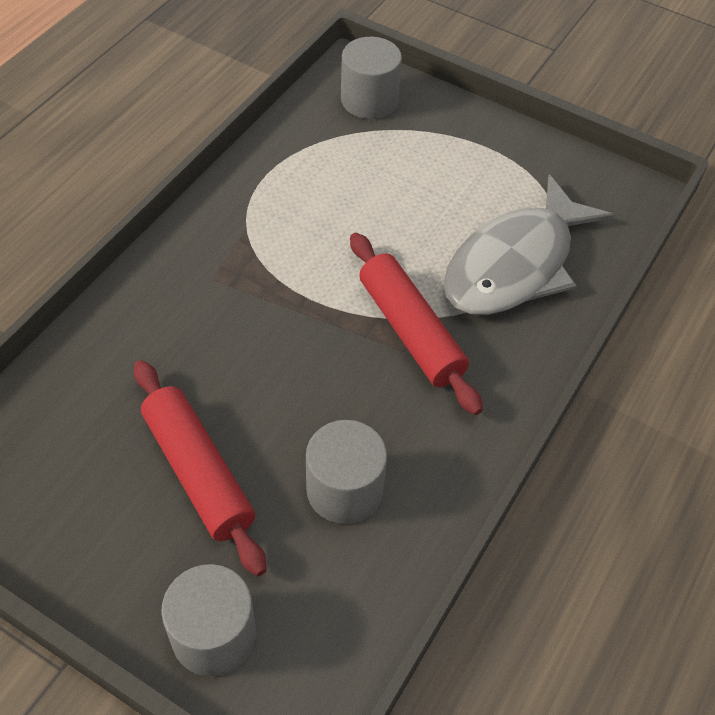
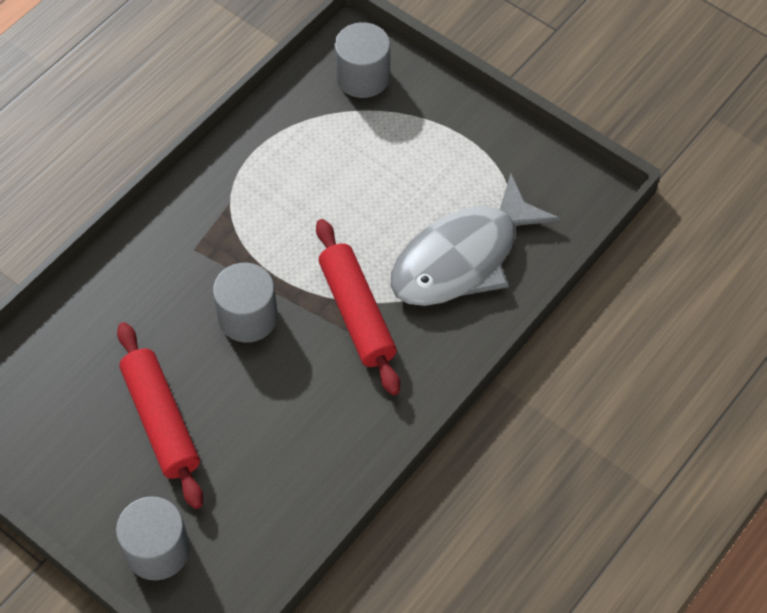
camera: 10 degrees right, 5 degrees up
grey cylinder [306,420,387,524] -> grey cylinder moved to [213,263,278,342]

